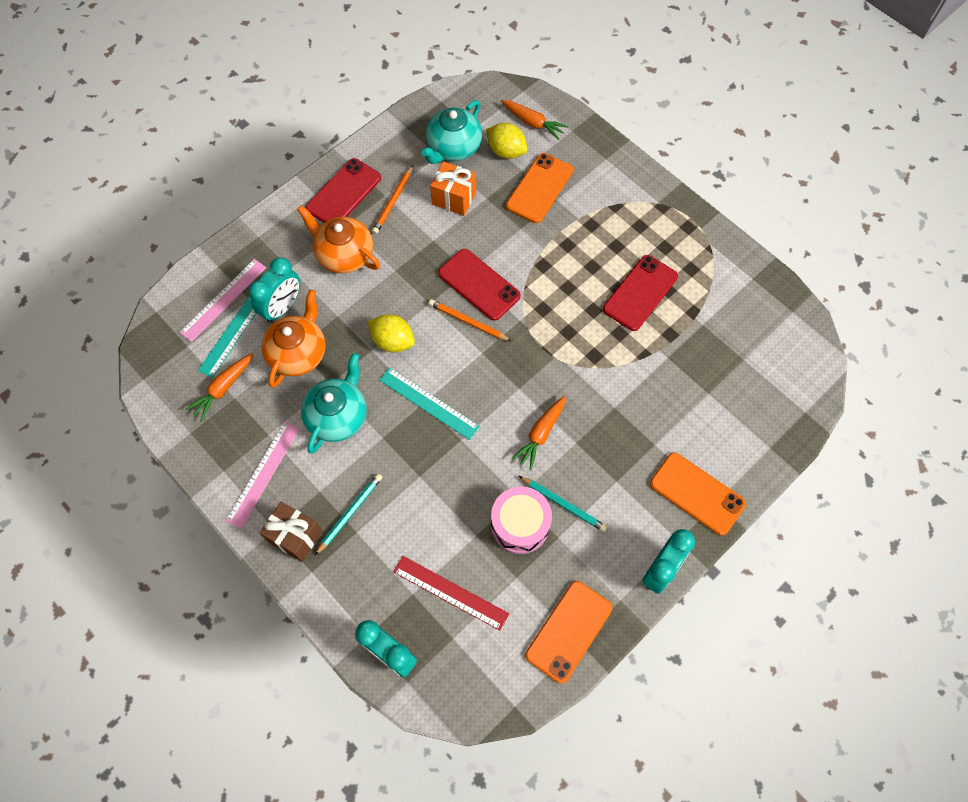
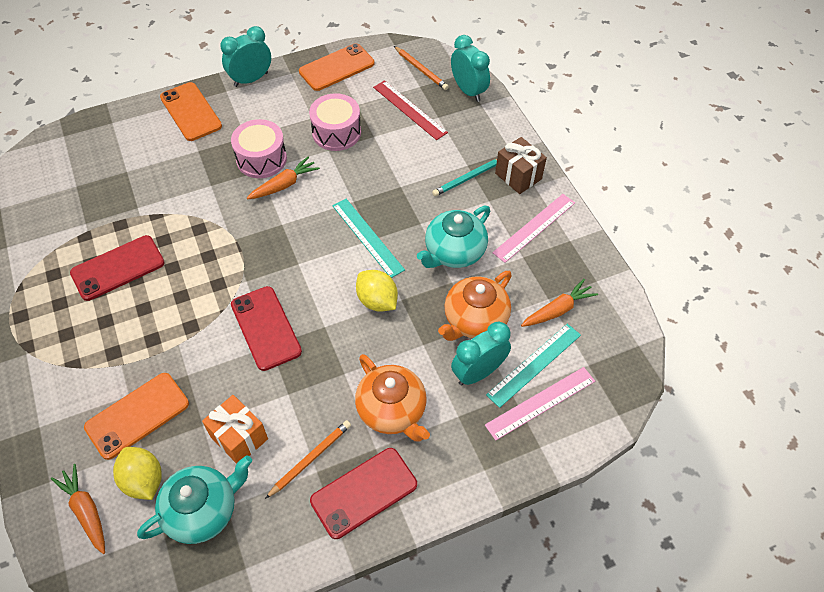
camera: 160 degrees left, 10 degrees down
orange pencil [429,299,511,341] -> orange pencil moved to [394,46,449,90]
turquoise pencil [519,476,607,532] -> none
none -> pink drum [231,119,287,178]

